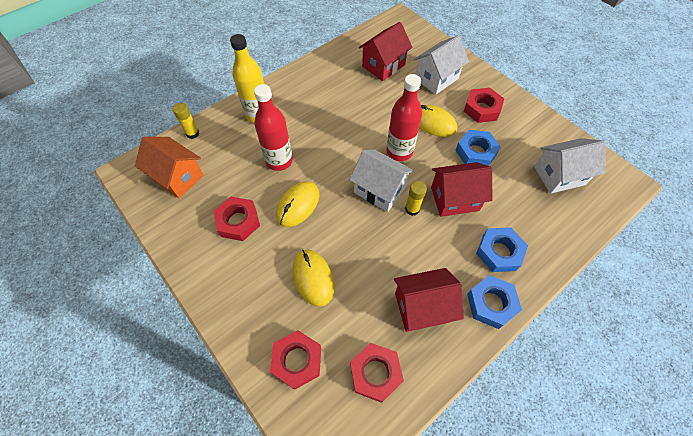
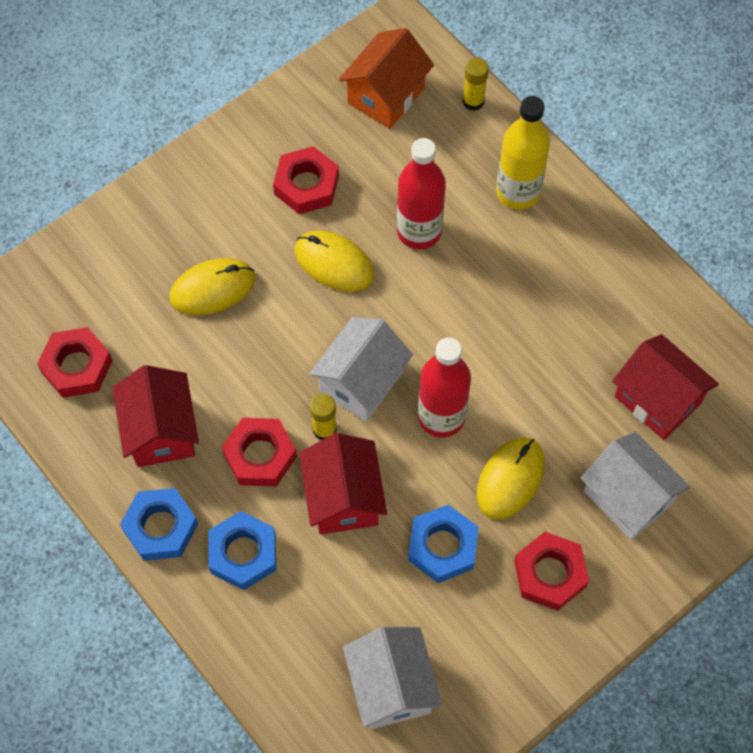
camera: 90 degrees right, 5 degrees up
red nut [270,330,321,390] -> red nut moved to [222,418,297,486]

